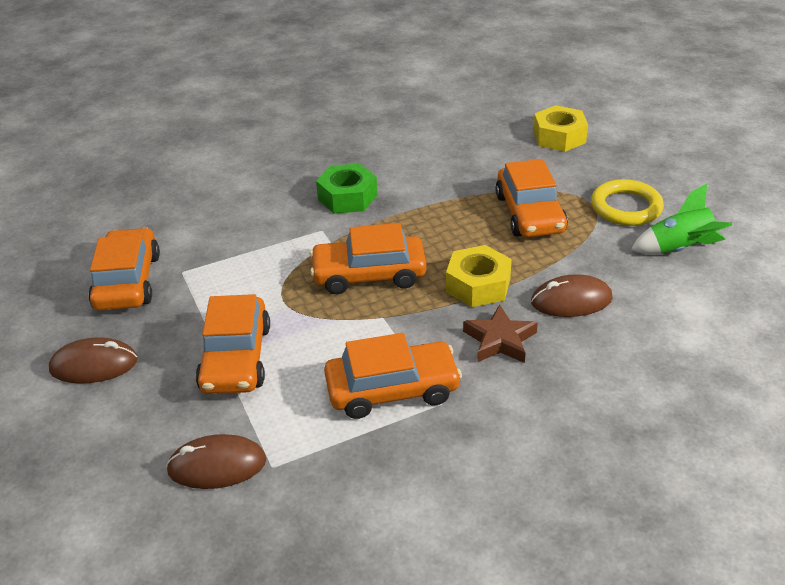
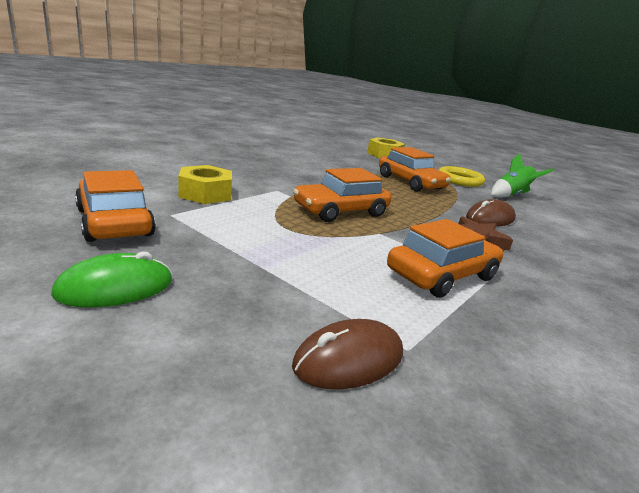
camera: 30 degrees left, 15 degrees down
brown mouse [49,337,138,384] -> green mouse [51,251,172,308]
orange car [196,294,270,394] -> none
green nut [316,164,377,214] -> none
yellow nut [446,245,512,307] -> yellow nut moved to [178,165,232,204]

